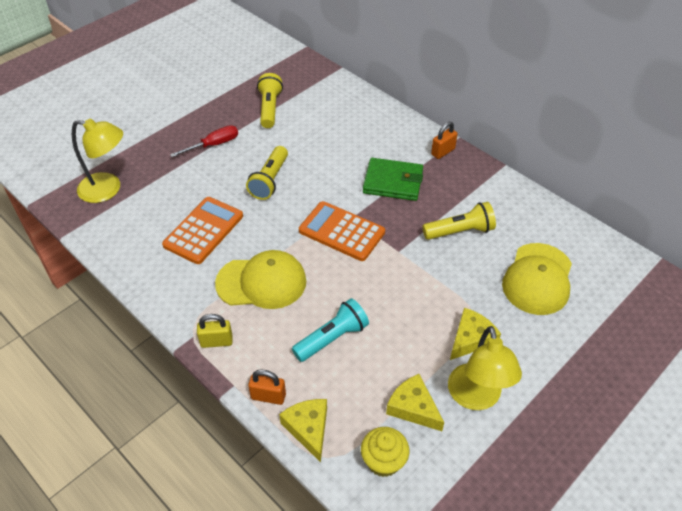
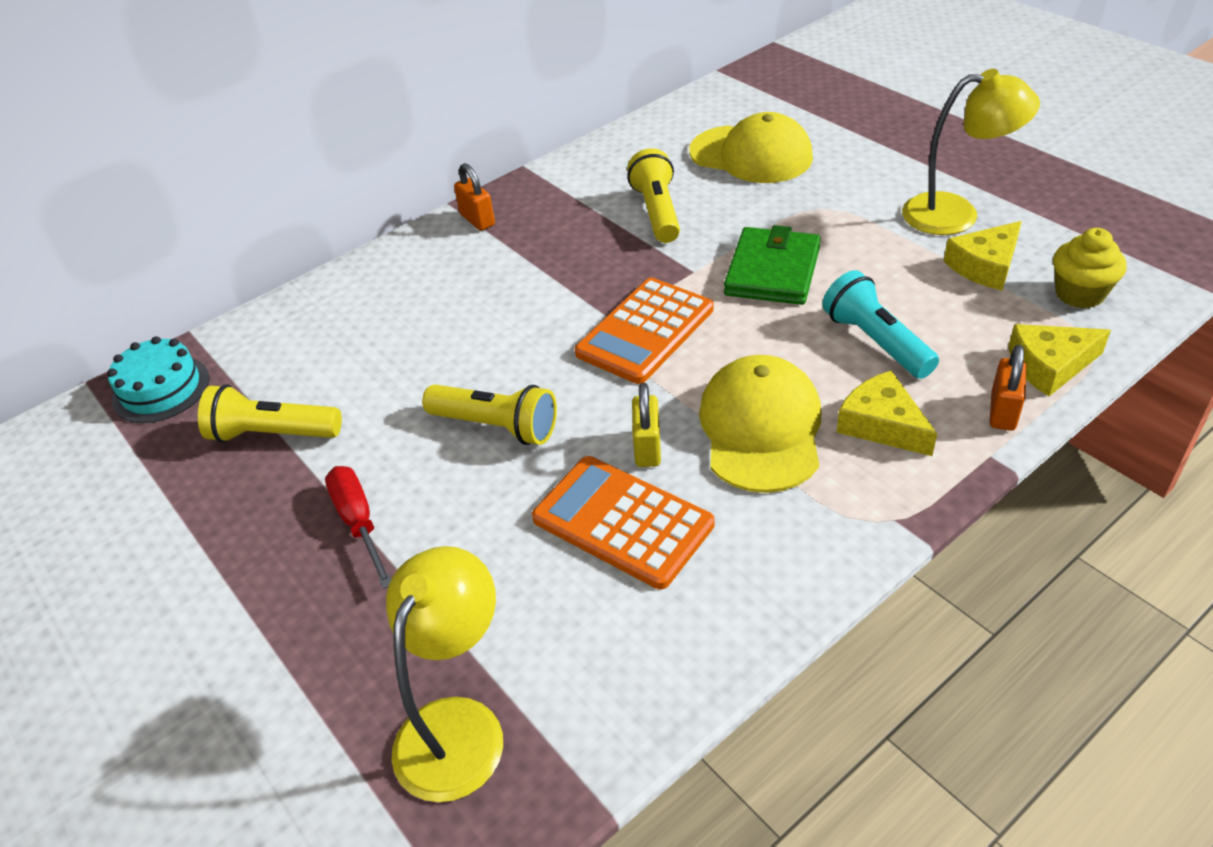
camera: 80 degrees left, 5 degrees down
yellow padlock [197,314,233,348] -> yellow padlock moved to [632,383,661,467]
green wallet [363,158,423,201] -> green wallet moved to [724,225,821,305]
yellow cheese [450,308,501,360] -> yellow cheese moved to [836,370,937,456]
none -> turquoise cake [107,336,210,423]

